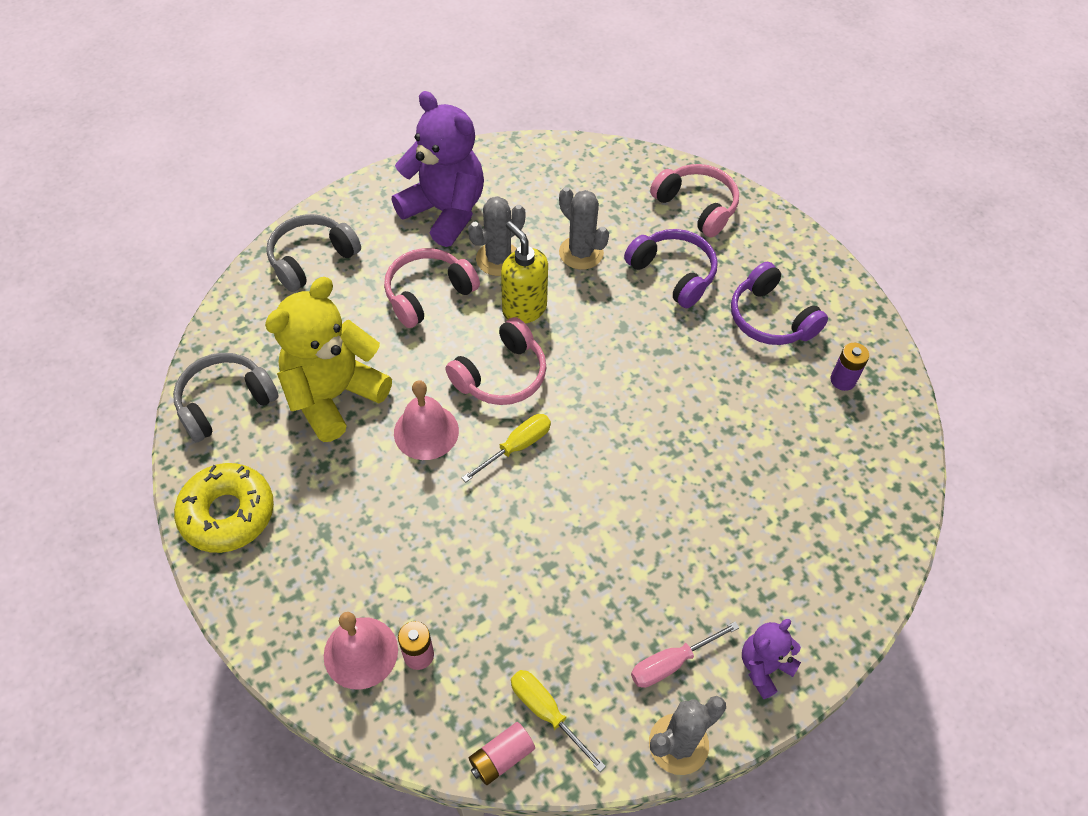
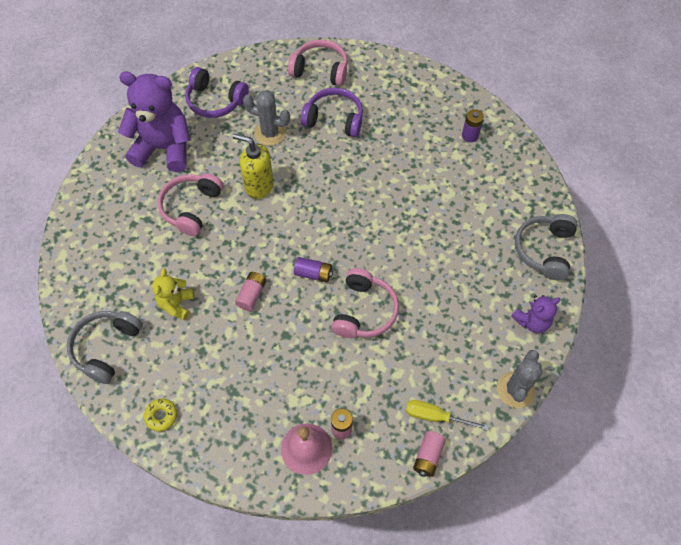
camera: 30 degrees left, 5 degrees up
yellow donut [174,463,274,553] -> yellow donut [144,399,177,431], size x0.47
yellow teddy bear [265,277,392,442] -> yellow teddy bear [152,269,194,321], size x0.50
grey headphones [266,214,361,292] -> grey headphones moved to [515,214,577,280]
pink bell [394,380,459,460] -> pink battery [235,272,267,311]
pink headphones [446,317,547,405] -> pink headphones moved to [331,268,399,338]
yellow screwdriver [461,414,551,482] -> purple battery [294,257,333,283]
grey cactus [468,196,525,276] -> none
pink screwdriver [631,621,740,688] -> none
purple headphones [731,262,828,345] -> purple headphones moved to [185,67,249,118]
purple teddy bear [742,619,801,699] -> purple teddy bear turned 135 degrees counterclockwise [511,295,560,333]

